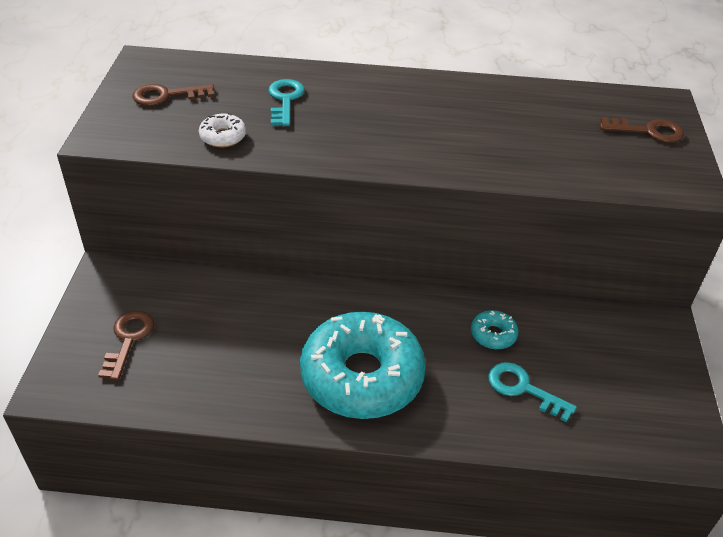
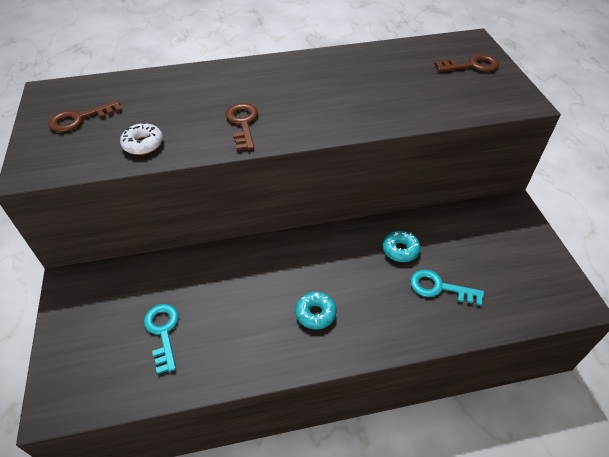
camera: 15 degrees left, 5 degrees up
brown key [98,311,154,381] -> brown key moved to [226,103,258,150]
turquoise key [269,79,305,126] -> turquoise key moved to [144,304,179,374]
turquoise donut [300,312,426,419] -> turquoise donut [295,292,336,329], size x0.40

